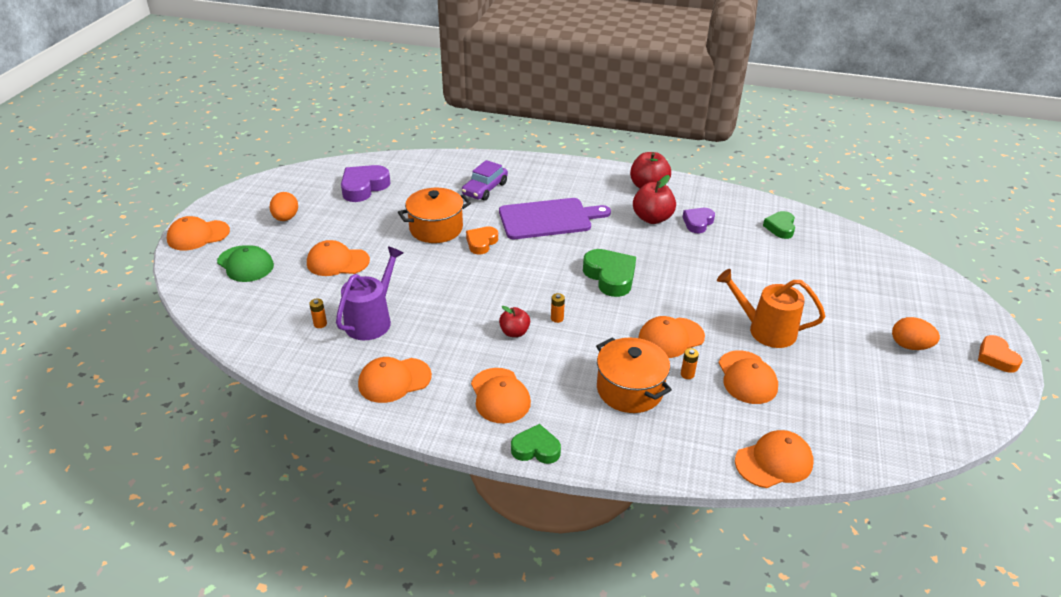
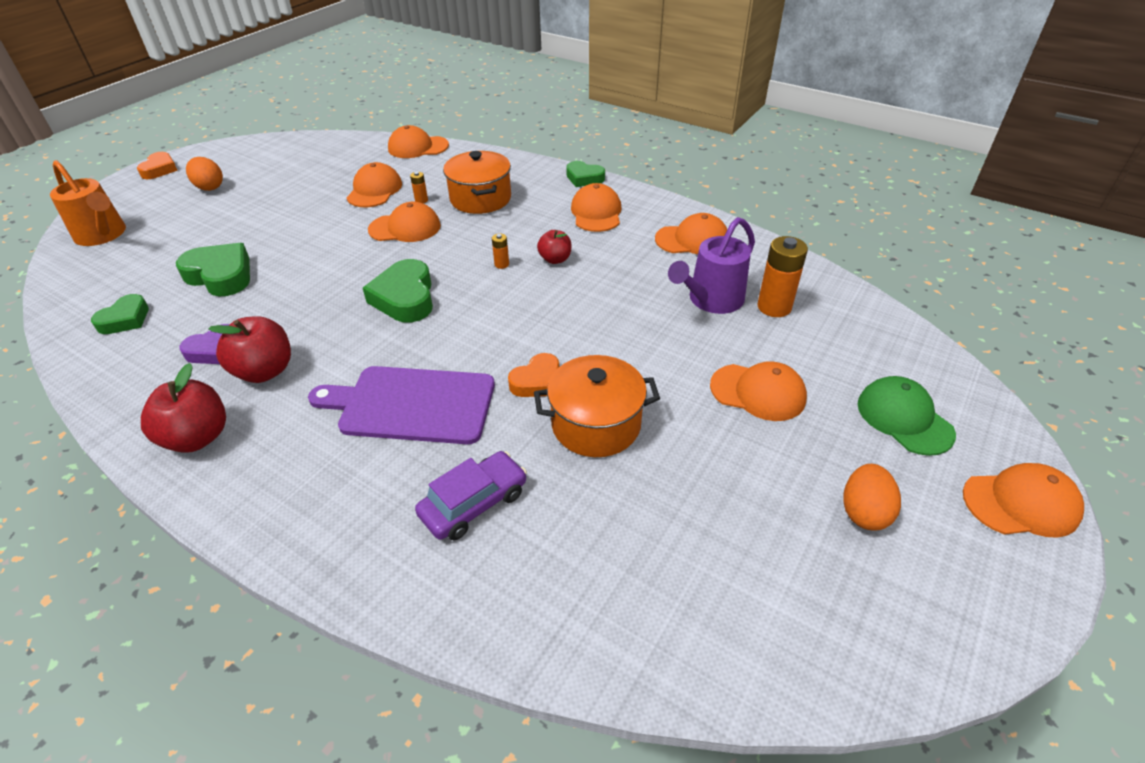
camera: 160 degrees left, 5 degrees up
orange battery [309,299,327,328] -> orange battery [757,236,808,317], size x2.11
purple heart [341,165,390,202] -> none
orange watering can [717,269,825,348] -> orange watering can moved to [50,160,126,246]
none -> green heart [176,243,250,297]

